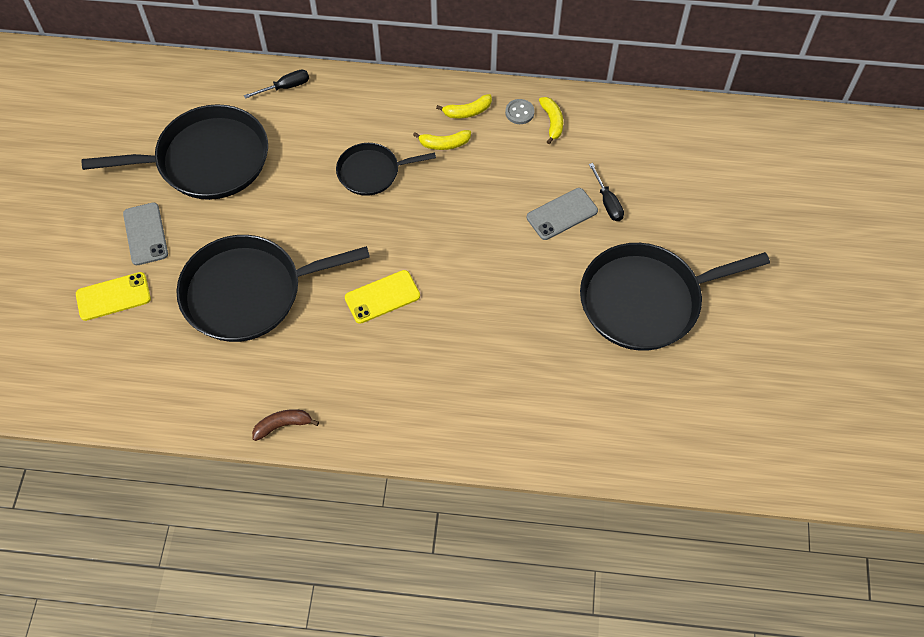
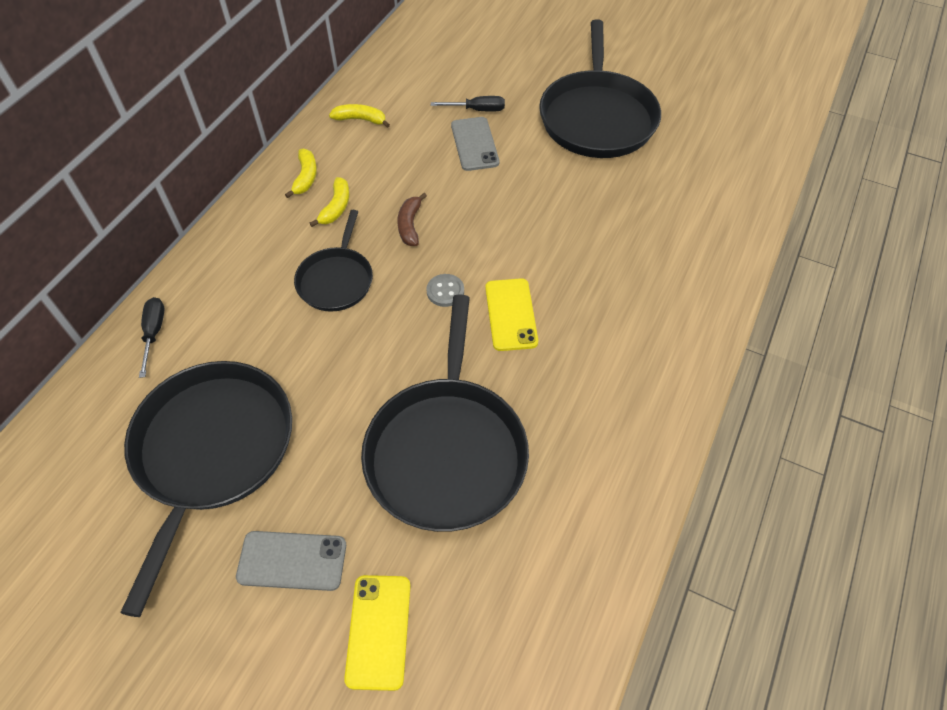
camera: 70 degrees left, 5 degrees down
brown banana [252,409,319,441] -> brown banana moved to [398,193,427,246]
grey button [505,99,535,124] -> grey button moved to [426,274,464,307]

